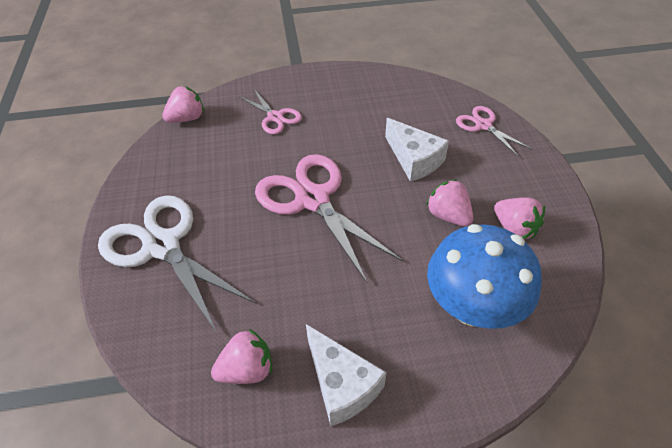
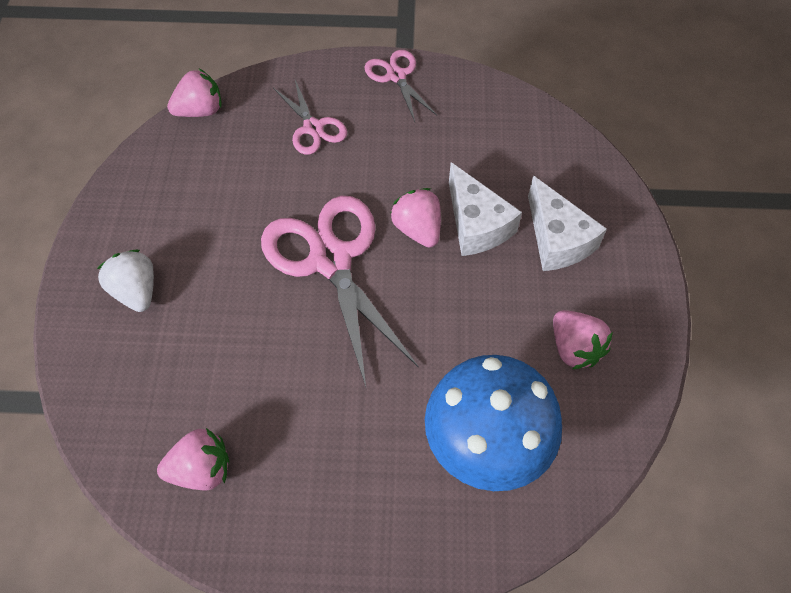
camera: 10 degrees right, 10 degrees up
white scissors [98,195,256,333] -> white strawberry [97,249,154,312]
white cheese [306,324,387,426] -> white cheese moved to [528,176,607,271]
pink strawberry [426,179,473,227] -> pink strawberry moved to [390,188,441,248]
pink scissors [456,106,532,157] -> pink scissors moved to [364,50,437,122]

